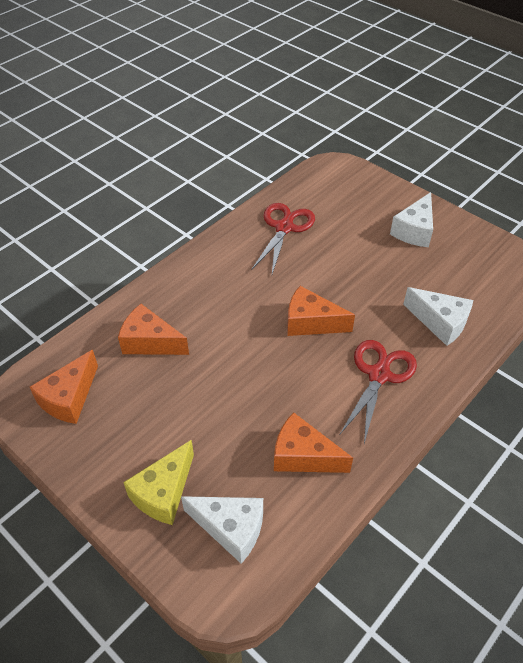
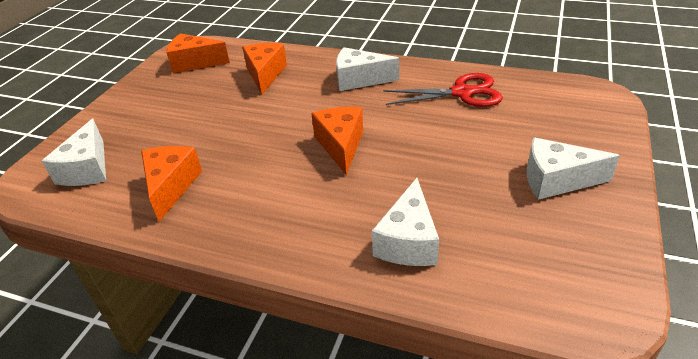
camera: 70 degrees right, 10 degrees down
yellow cheese [123,440,194,525] -> none
red scissors [340,340,417,443] -> none
none -> white cheese [336,47,399,91]

